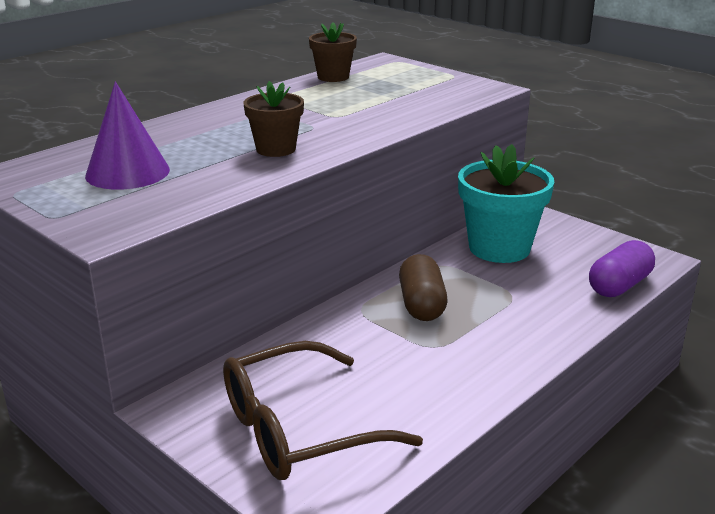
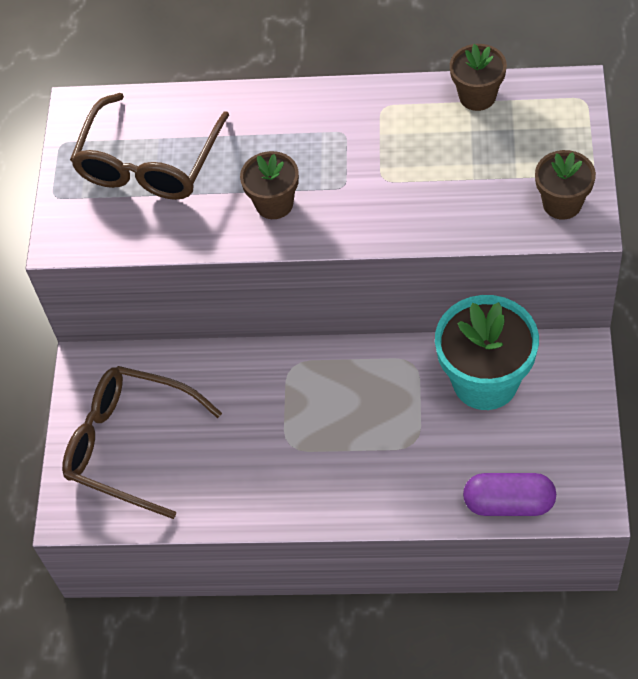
camera: 55 degrees right, 30 degrees up
purple cone [85,82,170,190] -> brown glasses [70,93,229,200]
brown capsule [399,254,447,321] -> none
none -> brown flower pot [535,150,596,220]

